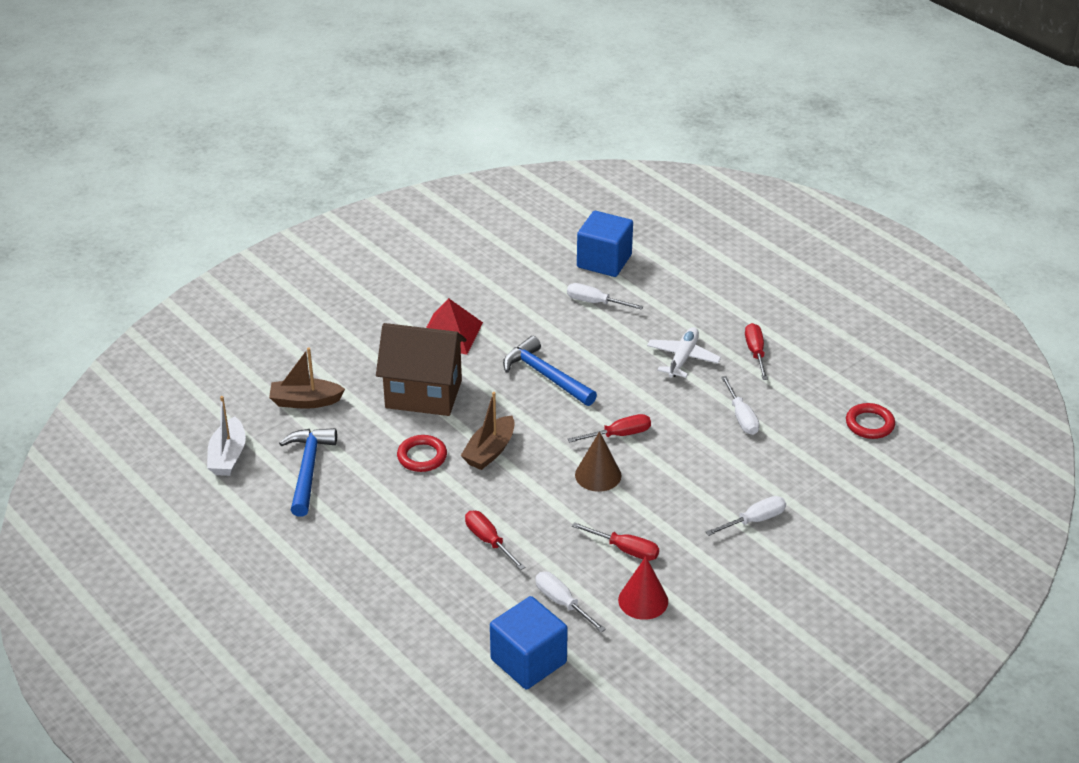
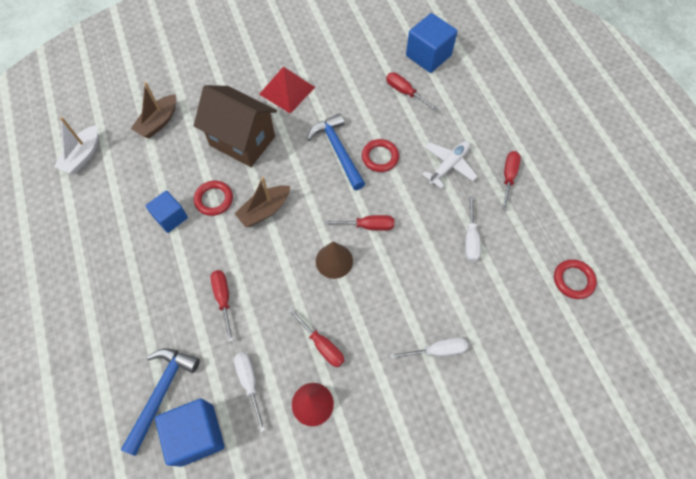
camera: 20 degrees right, 25 degrees up
brown boat [269,347,345,409] -> brown boat turned 75 degrees counterclockwise [131,82,176,138]
blue hammer [279,428,337,517] -> blue hammer moved to [121,348,200,456]
white screwdriver [567,283,643,310] -> red screwdriver [386,72,438,111]
none -> blue cube [146,191,188,233]
none -> red ring [362,139,399,172]

